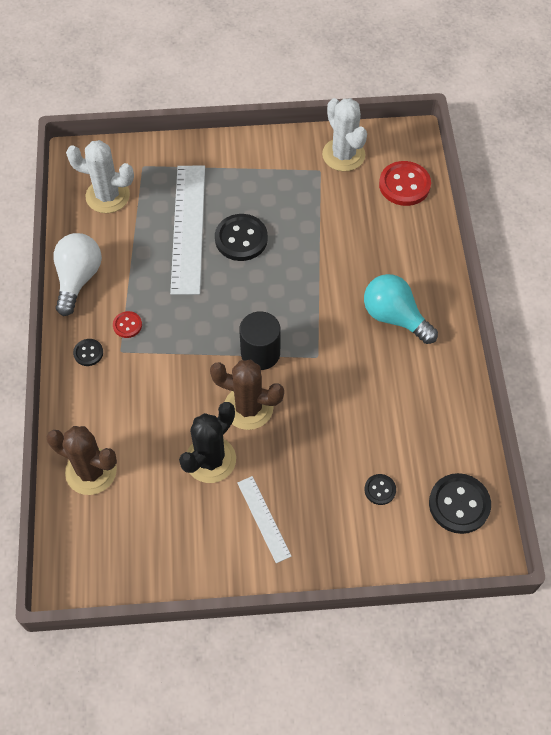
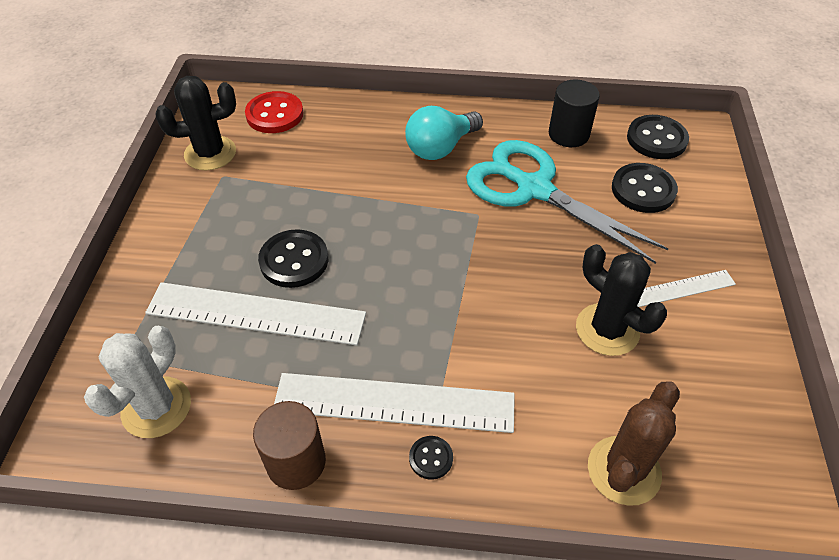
camera: 80 degrees left, 10 degrees down
white light bulb [53,233,102,316] -> brown cylinder [253,401,326,490]
red button [113,311,142,338] -> white ruler [274,373,515,433]
brown cactus [210,360,284,430] -> none
black cylinder [239,311,281,370] -> black cylinder moved to [549,79,600,147]
white cactus [322,98,367,171] -> black cactus [155,76,236,171]
black button [364,474,396,505] -> black button [612,163,678,213], size x1.91
none -> turquoise scissors [466,140,669,264]

